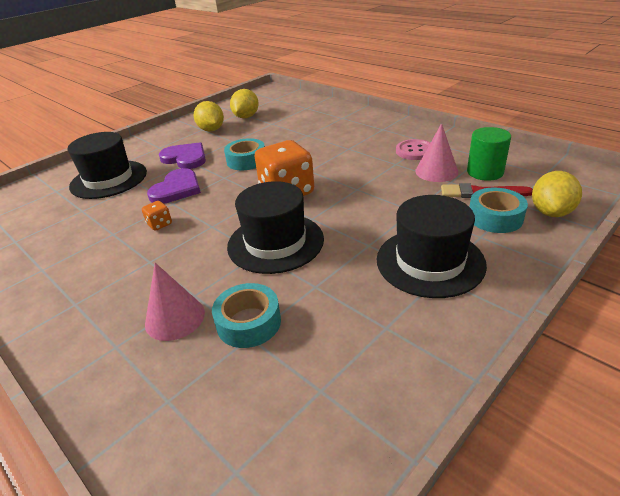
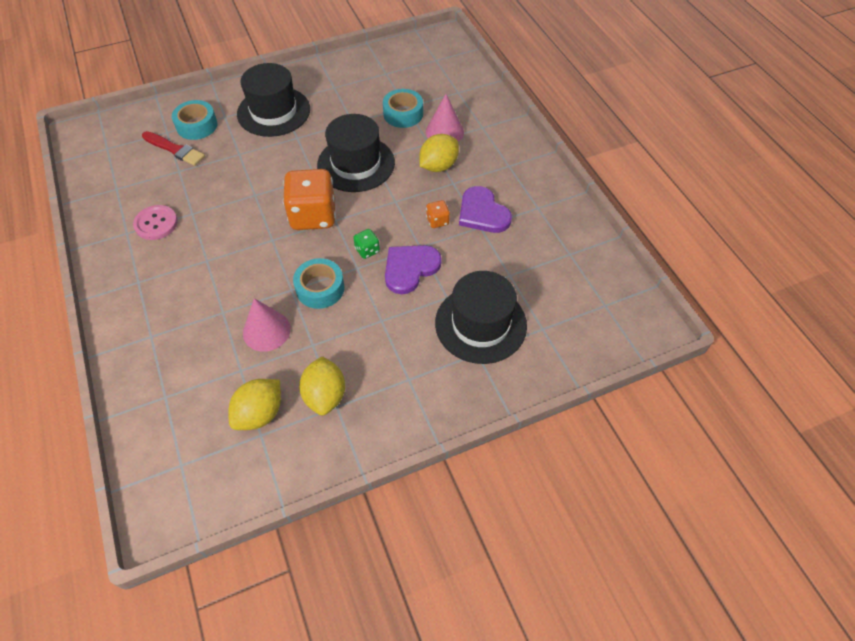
camera: 160 degrees left, 20 degrees up
purple heart [159,142,206,169] -> purple heart moved to [459,186,512,233]
pink cone [415,123,458,182] -> pink cone moved to [243,298,291,352]
green cylinder [467,127,511,181] -> none
yellow lemon [532,171,582,217] -> yellow lemon moved to [419,134,459,172]
none -> green dice [353,229,380,259]

